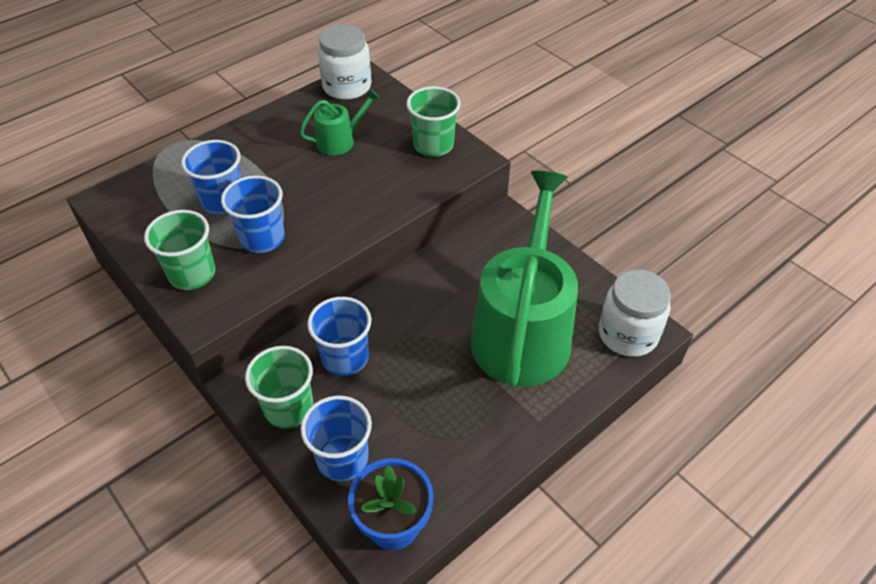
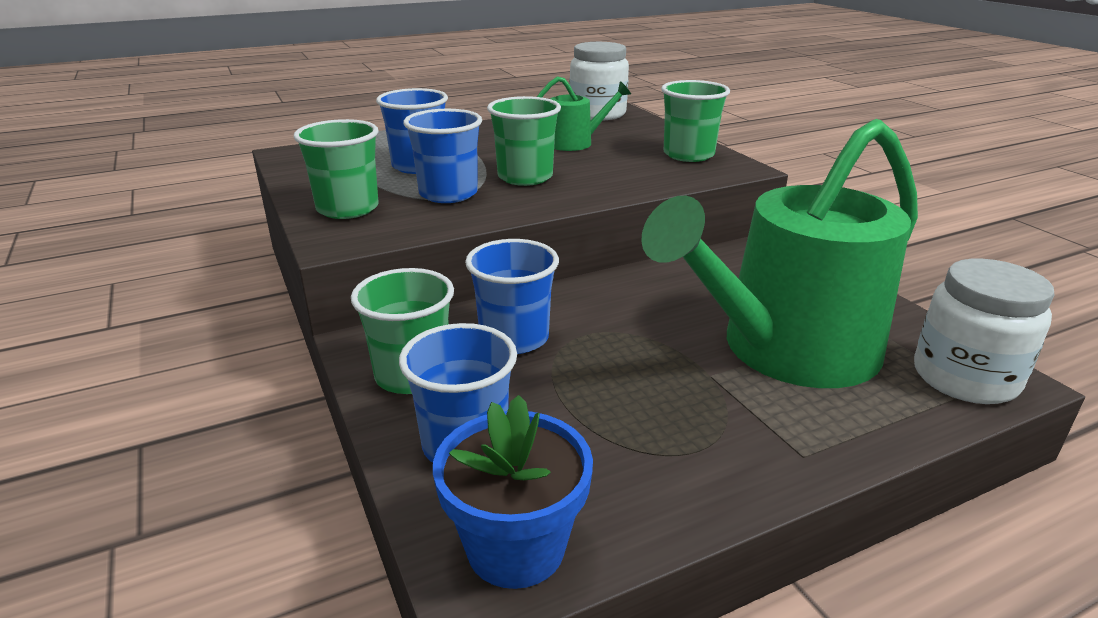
camera: 15 degrees right, 20 degrees down
green watering can [471,171,578,387] -> green watering can turned 150 degrees counterclockwise [641,119,918,388]
none -> green cup [487,96,561,186]

